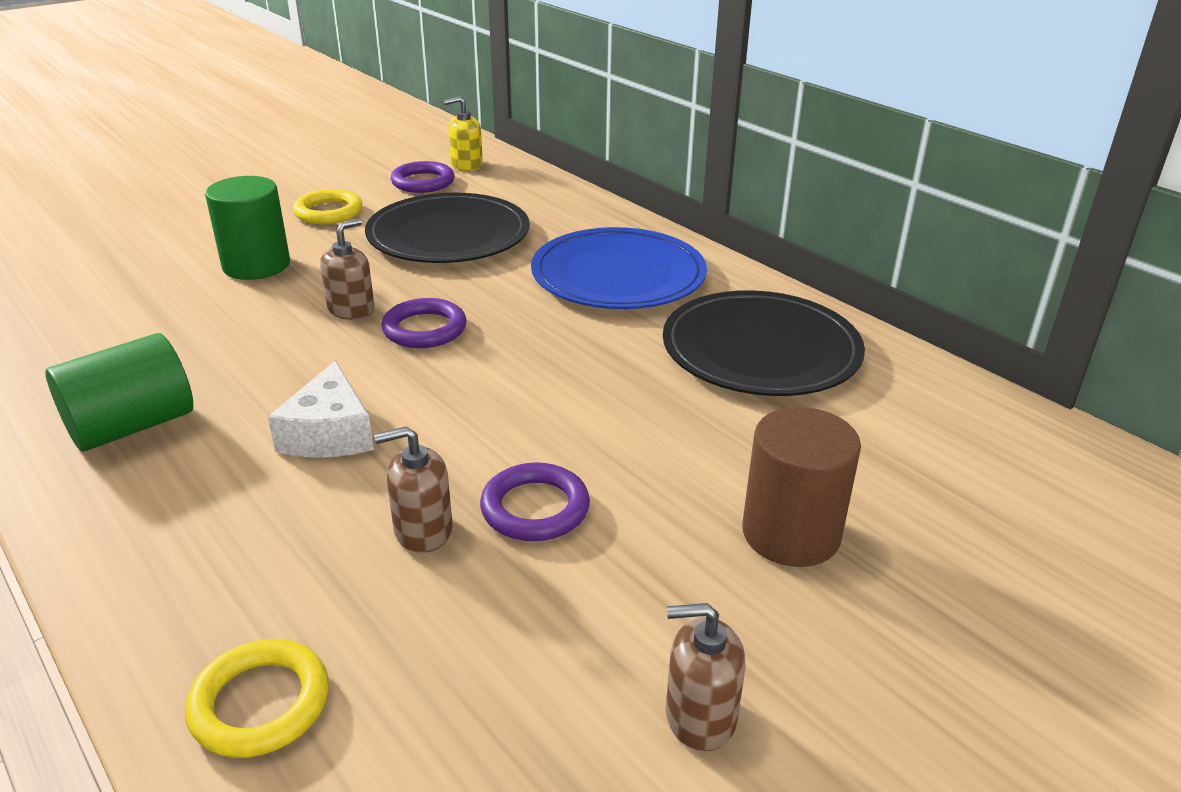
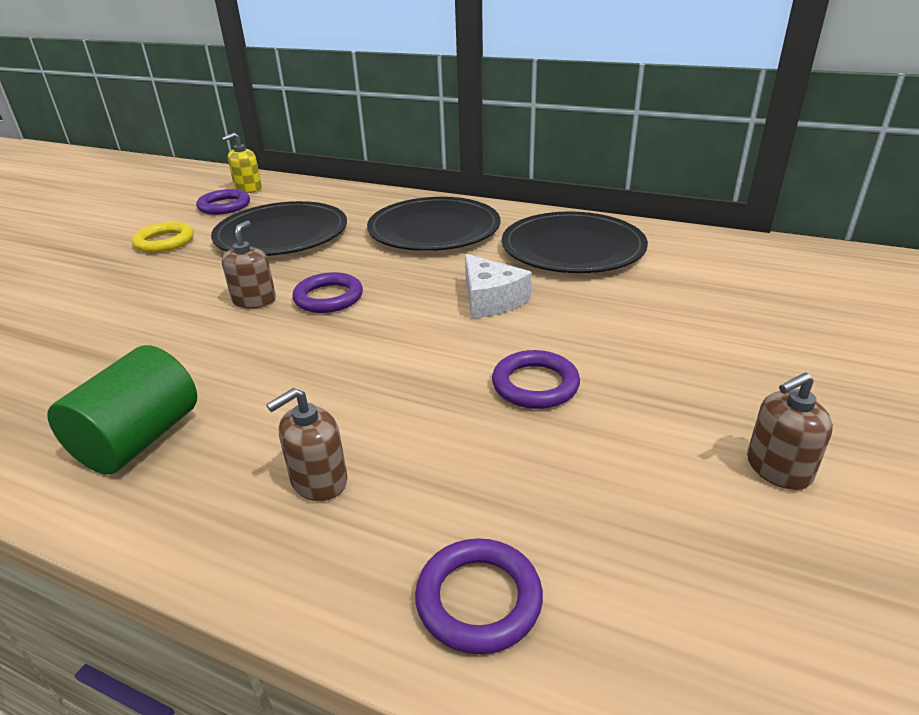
camera: 25 degrees left, 0 degrees up
yellow ring [185,639,329,758] -> purple ring [415,538,543,654]
green cylinder [205,176,290,280] -> none
white cheese [268,361,374,458] -> white cheese moved to [465,254,532,318]
brown soap dispenser [374,426,452,553] -> brown soap dispenser moved to [266,388,347,501]
blue plate [531,227,707,309] -> black plate [367,197,501,251]
brown cylinder [742,407,861,567] -> none

